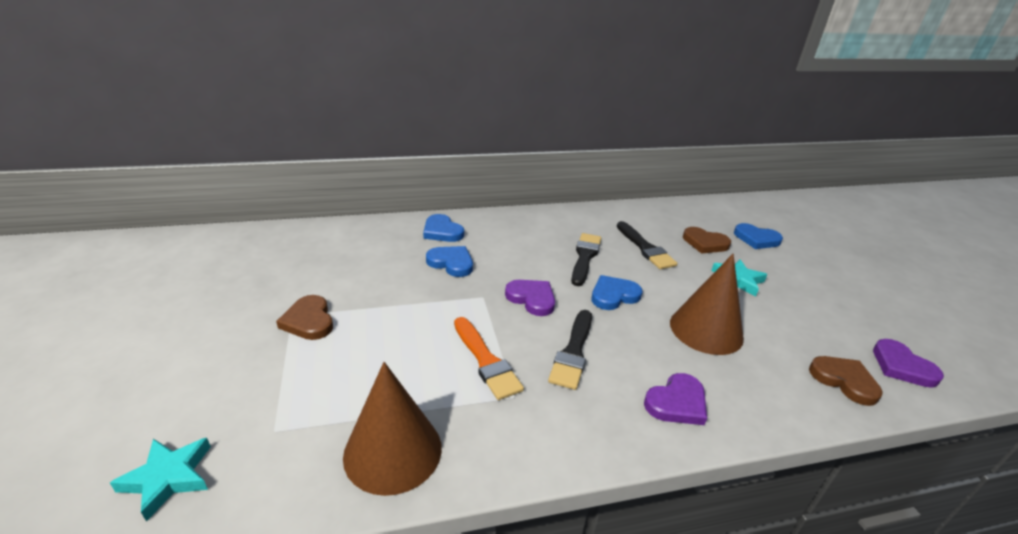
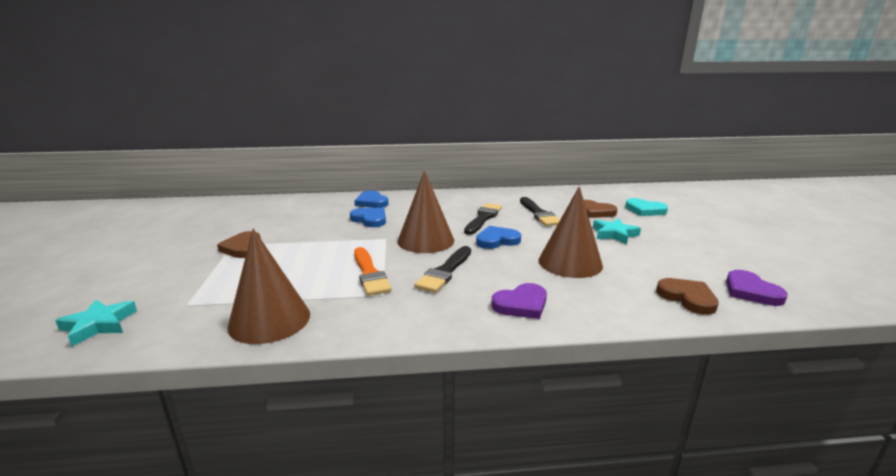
camera: 10 degrees right, 10 degrees down
purple heart [505,280,555,316] -> brown cone [397,170,454,253]
blue heart [734,223,783,249] -> turquoise heart [625,198,668,216]

